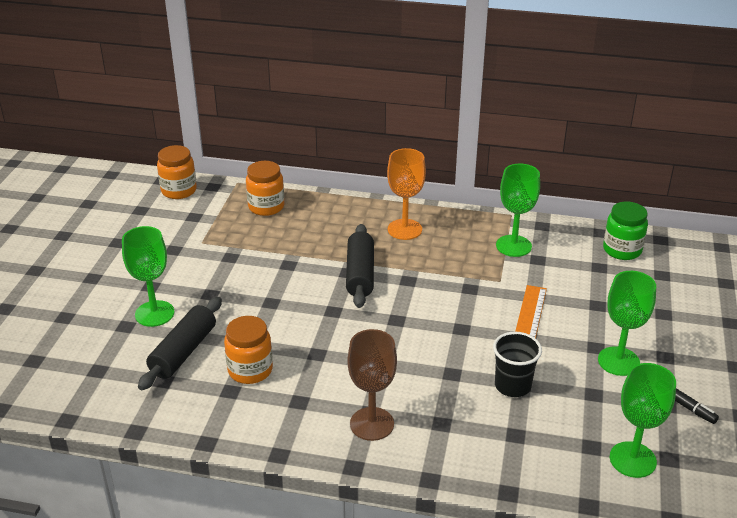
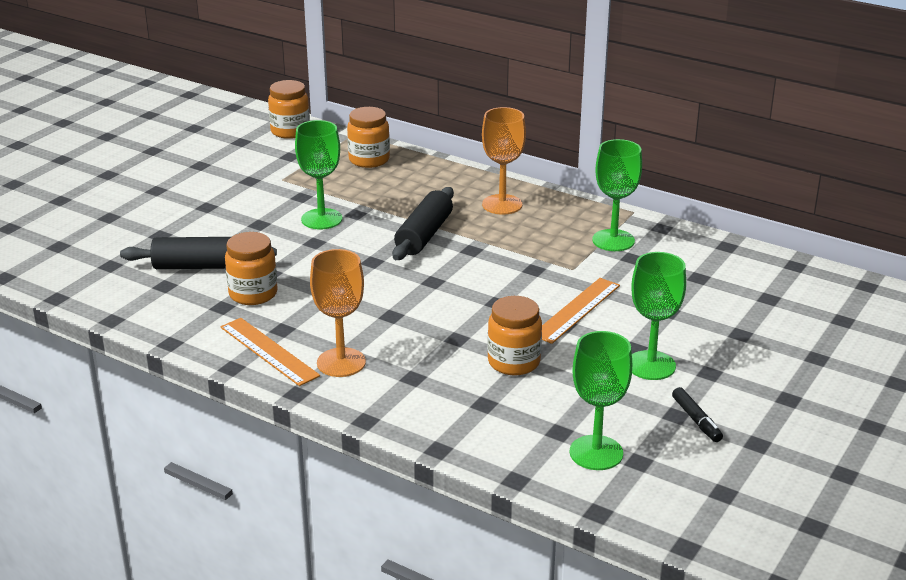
camera: 20 degrees right, 5 degrees down
green goblet [122,226,174,327] -> green goblet moved to [295,120,342,229]
black rolling pin [138,297,222,390] -> black rolling pin turned 45 degrees clockwise [120,237,277,269]
brown goblet [347,329,397,441] -> orange goblet [310,249,366,377]
black cup [493,332,542,397] -> orange jar [487,296,542,375]
green jar [603,202,648,260] -> none
none -> orange ruler [220,318,320,386]

